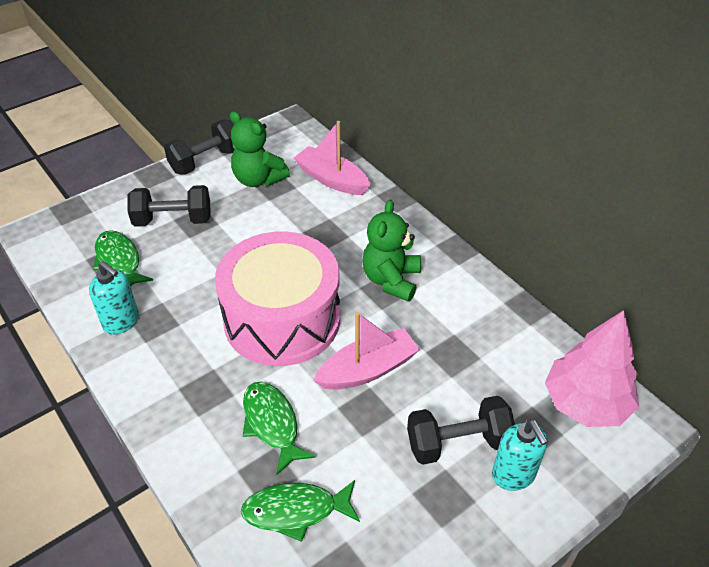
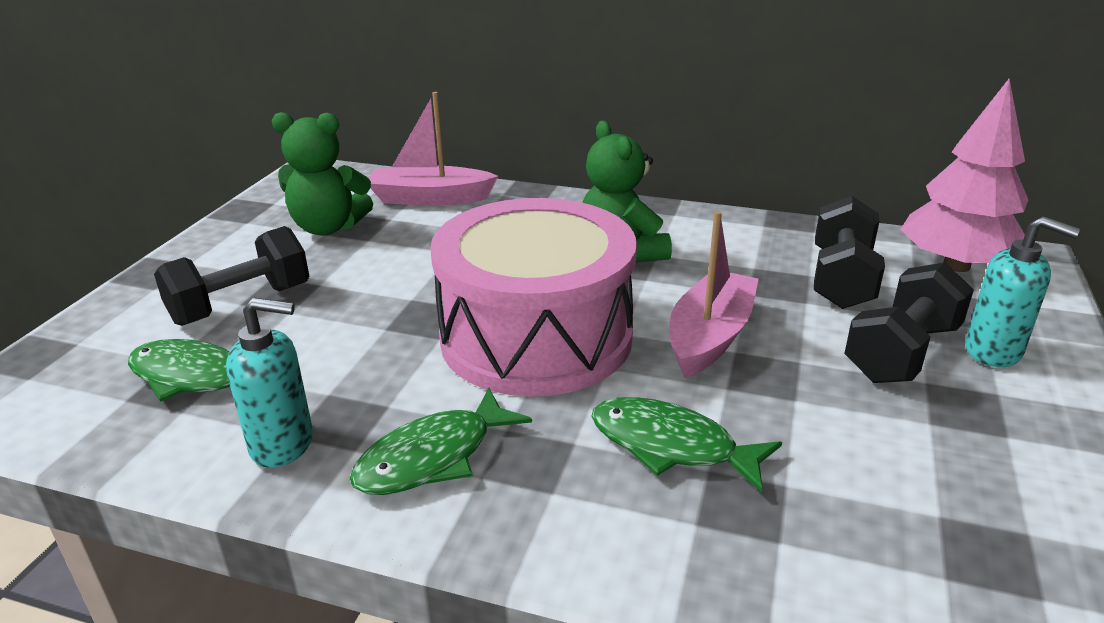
camera: 35 degrees left, 15 degrees down
black dumbbell [164,120,234,175] -> black dumbbell moved to [814,196,885,309]
green fish [241,480,360,542] -> green fish moved to [350,388,532,495]

